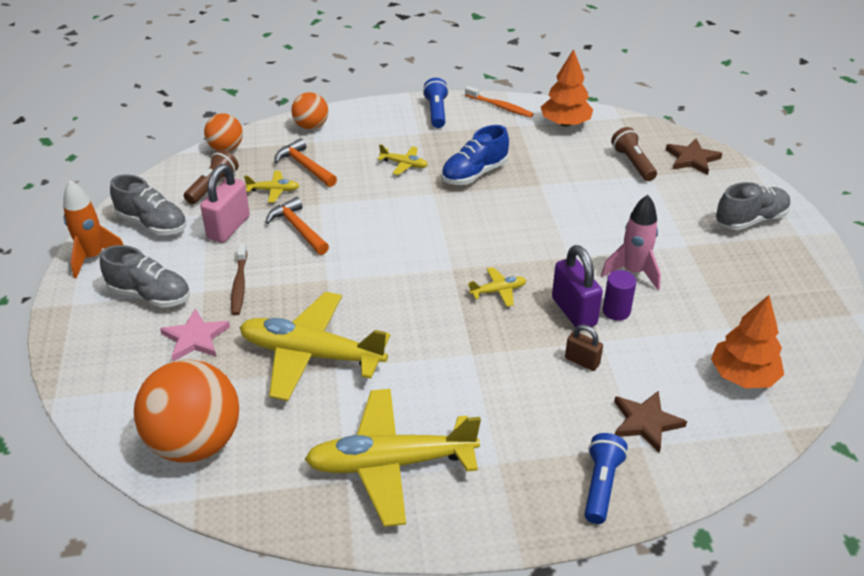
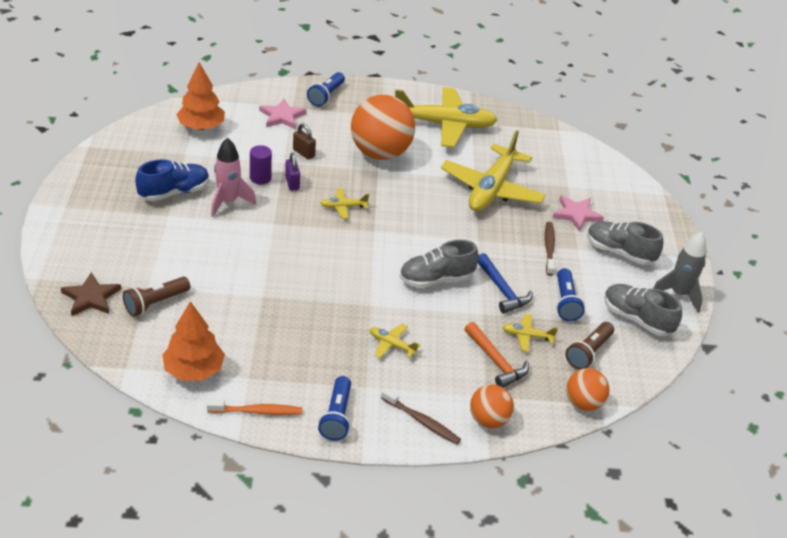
camera: 175 degrees left, 0 degrees up
orange rocket [63,180,124,279] -> grey rocket [653,232,706,313]
orange ball [134,359,239,462] -> orange ball moved to [351,95,415,160]
pink padlock [200,164,250,243] -> blue flashlight [556,268,585,321]
yellow plane [239,292,390,401] -> yellow plane turned 90 degrees clockwise [441,130,546,211]
orange hammer [266,197,329,255] -> blue hammer [478,253,533,313]
blue shoe [442,125,509,185] -> blue shoe moved to [135,159,209,201]
orange toothbrush [465,86,533,118] -> orange toothbrush turned 135 degrees clockwise [207,400,302,415]
purple padlock [552,245,603,328] -> purple padlock [285,153,300,191], size x0.58
brown flashlight [611,127,657,181] -> brown flashlight turned 60 degrees clockwise [123,277,190,317]
brown star [614,391,687,453] -> pink star [259,99,307,129]
grey shoe [716,182,791,230] -> grey shoe moved to [400,240,479,288]
none -> brown toothbrush [381,388,461,445]

